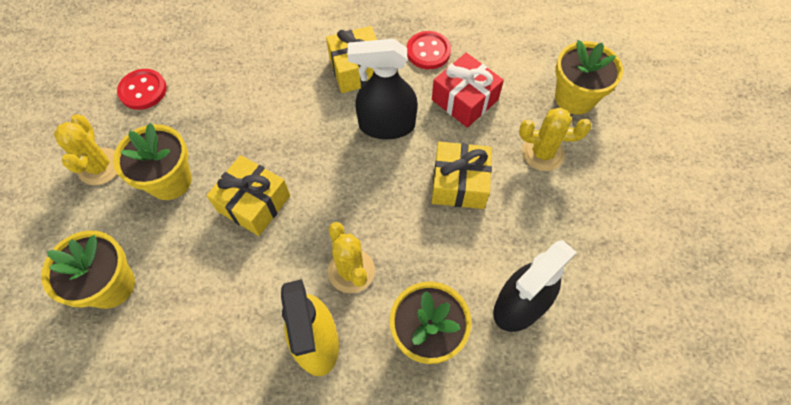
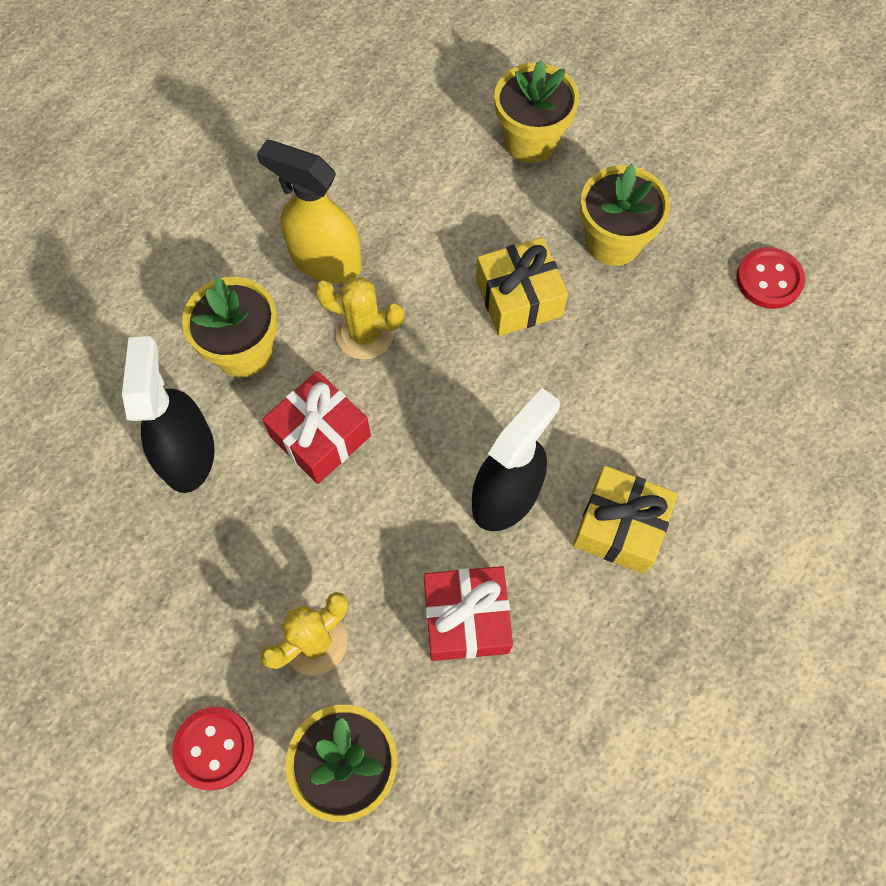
camera: 130 degrees right, 5 degrees up
yellow cactus [54,114,117,185] -> none
red button [407,31,451,69] -> red button moved to [172,707,254,790]
yellow gift [432,142,492,209] -> none
none -> red gift [262,371,371,484]

